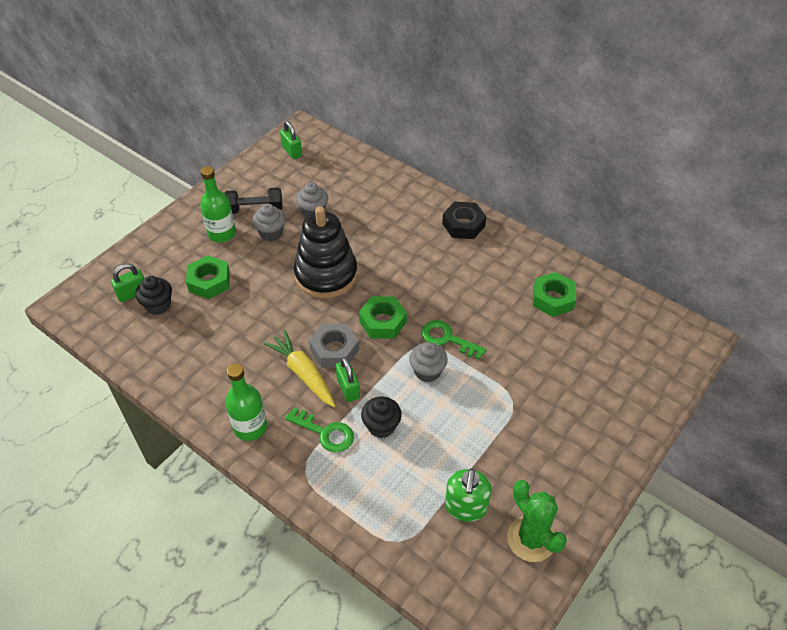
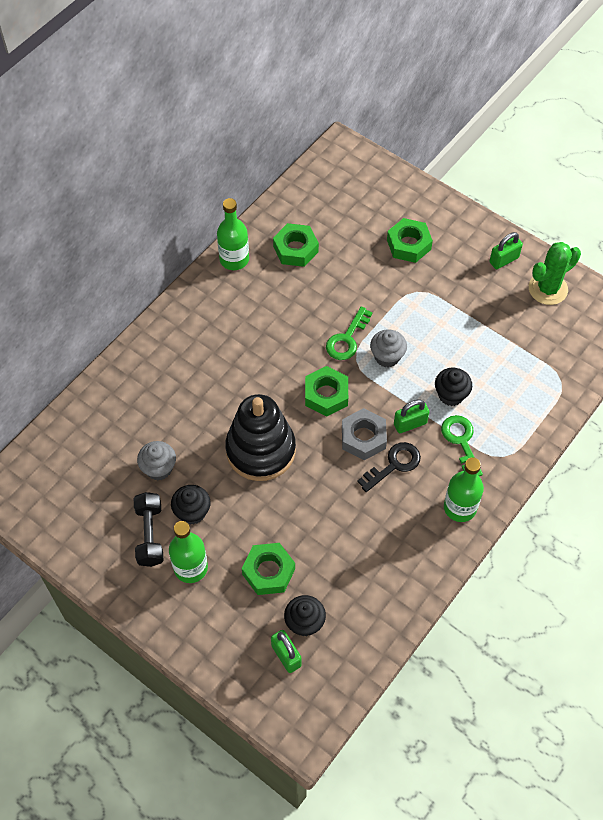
camera: 90 degrees left, 10 degrees up
grey cupcake [252,204,286,241] -> black cupcake [171,485,211,525]
yellow carrot [263,330,335,407] -> black key [357,442,421,492]
green padlock [280,121,302,159] -> green padlock moved to [489,232,523,269]
green key [285,408,354,453] -> green key turned 45 degrees counterclockwise [441,415,483,476]
black nut [442,201,486,239] -> none
green soap dispenser [445,468,492,522] -> none
none -> green bottle [217,198,249,270]
none -> green nut [387,218,433,263]

